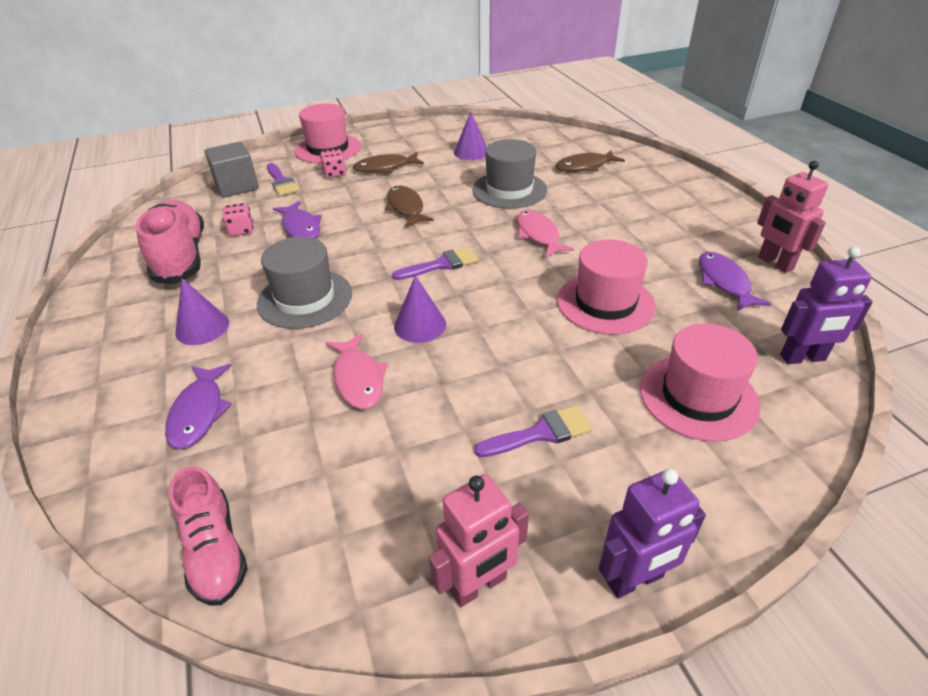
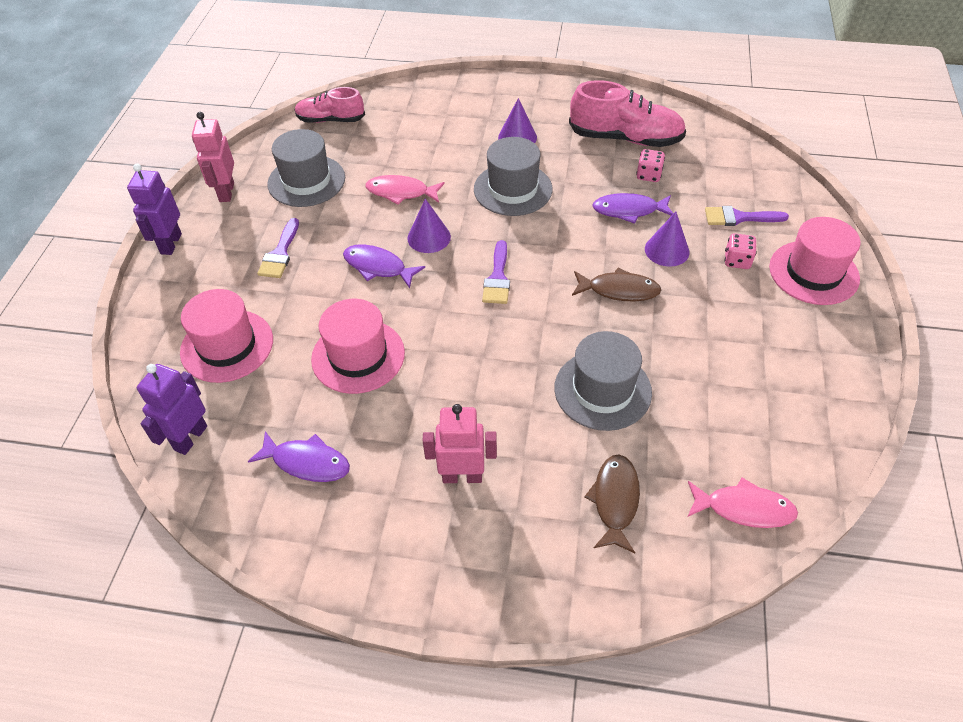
camera: 120 degrees right, 10 degrees up
purple fish [165,364,232,449] -> purple fish moved to [343,244,425,288]
grey cube [204,142,259,198] -> none
brown fish [353,152,424,173] -> none
purple cone [454,111,487,160] -> purple cone moved to [645,211,690,267]
pink fish [517,210,574,258] -> pink fish moved to [688,477,798,528]
pink robot [757,161,829,273] -> pink robot moved to [422,404,497,483]
none -> grey hat [267,129,345,207]

